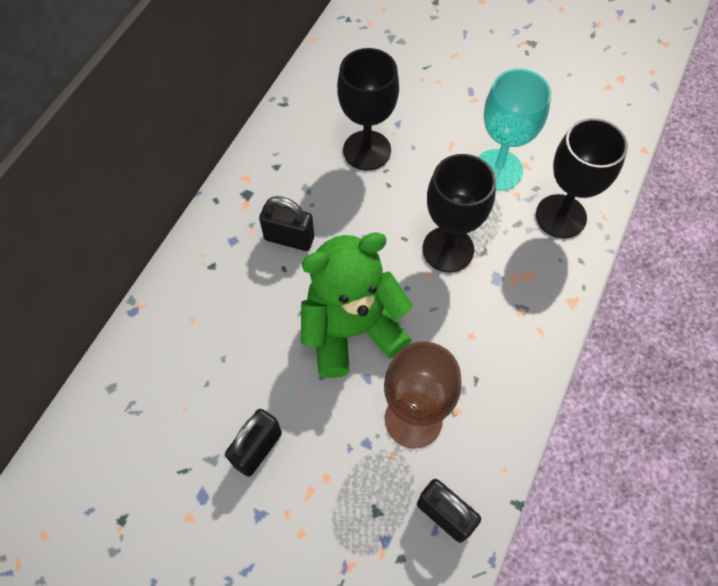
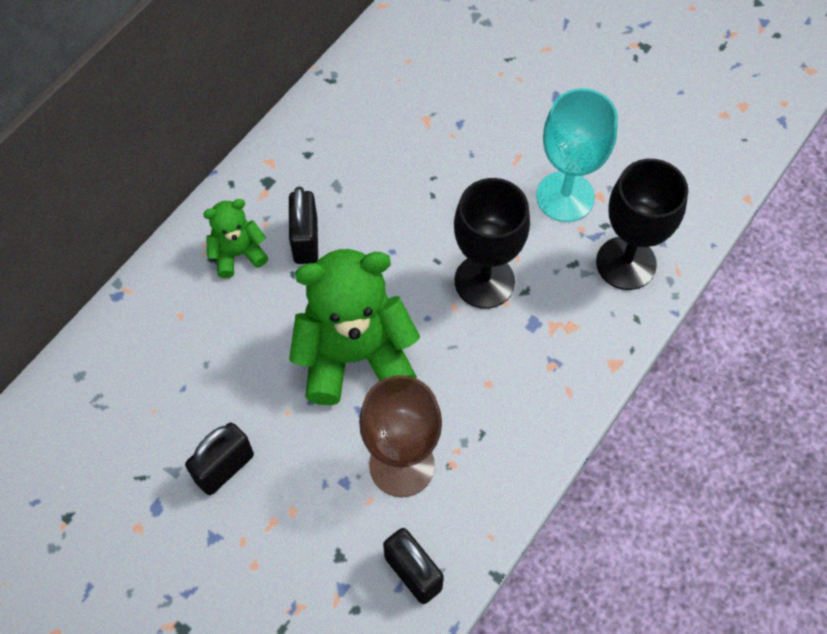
camera: 10 degrees right, 0 degrees up
black padlock [259,196,314,251] -> black padlock turned 60 degrees clockwise [289,187,318,264]
black goblet [337,48,399,170] -> none
none -> green teddy bear [203,199,268,278]

